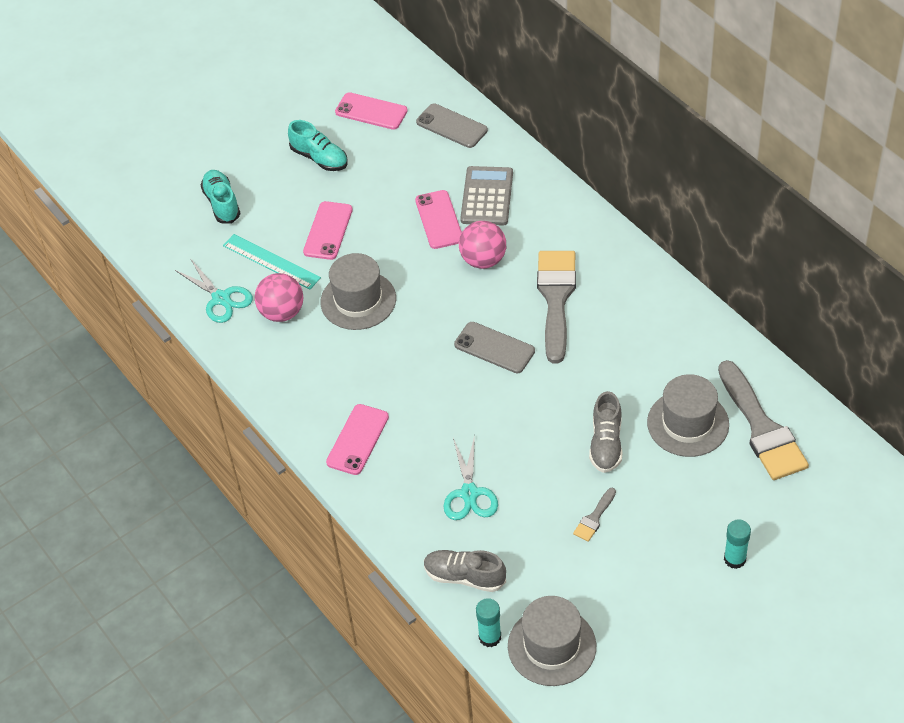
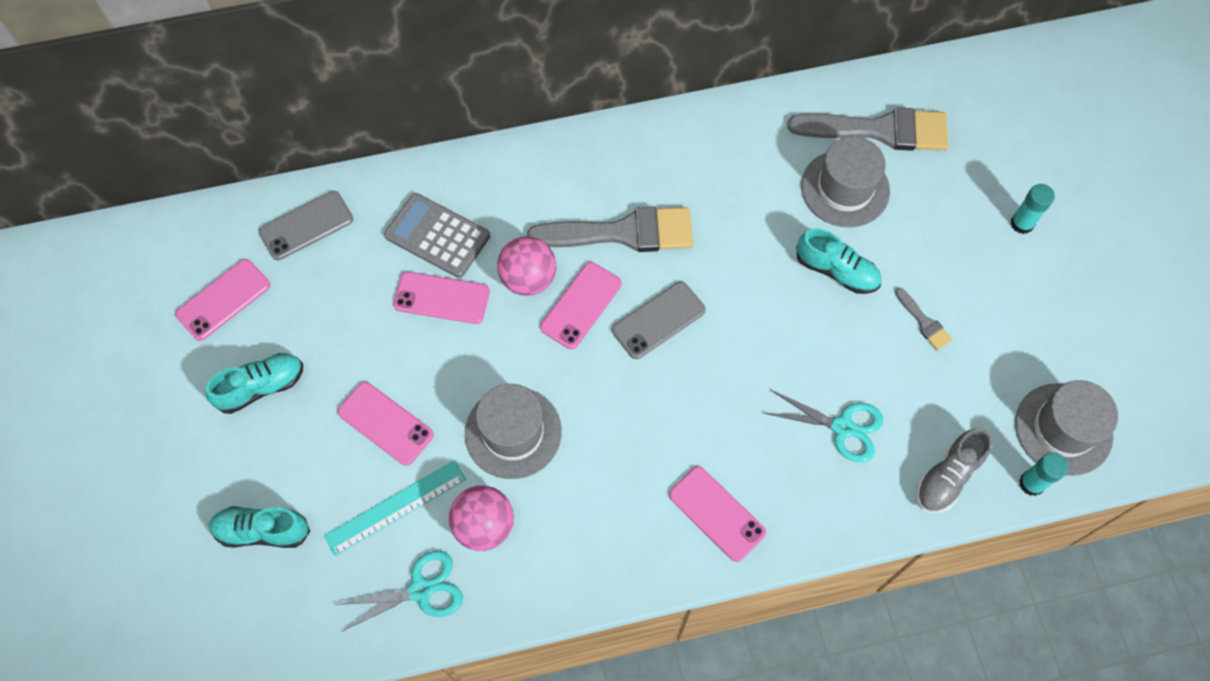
camera: 70 degrees left, 15 degrees up
grey brush [537,251,576,364] -> grey brush turned 150 degrees clockwise [527,207,693,252]
grey shoe [589,391,622,473] -> turquoise shoe [796,228,882,294]
none -> pink phone [540,262,622,349]

